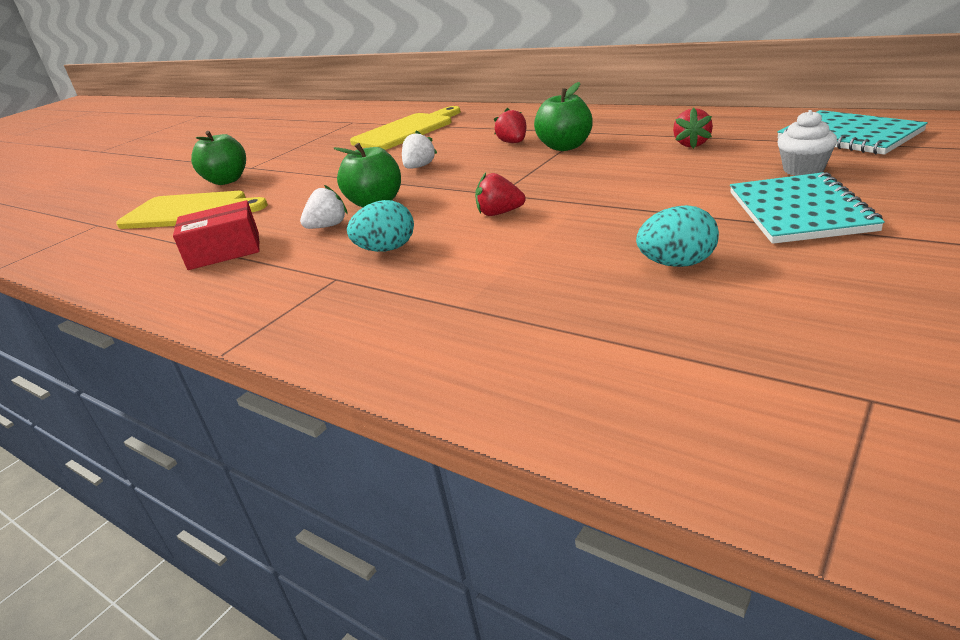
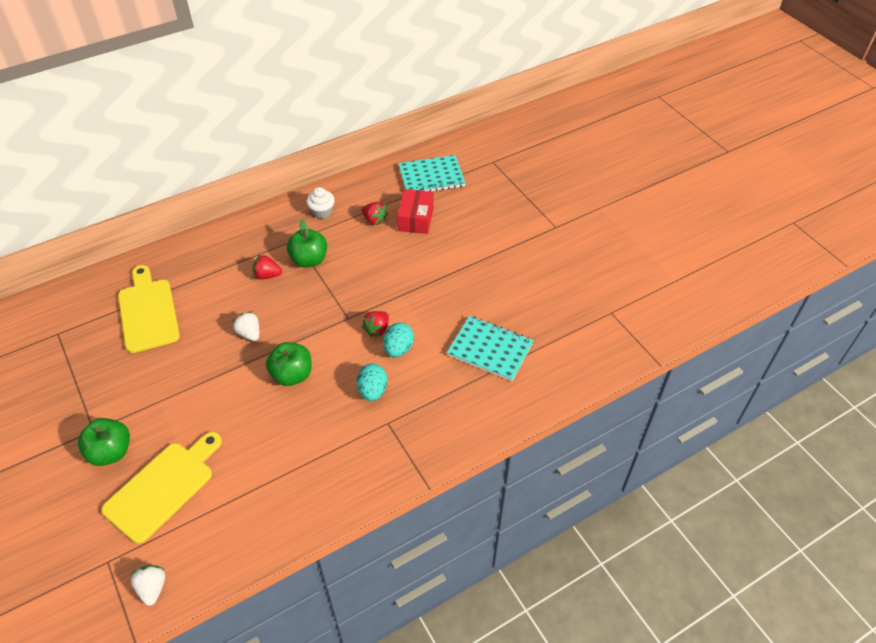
camera: 70 degrees left, 20 degrees up
red box [173,200,260,270] -> red box moved to [397,189,434,234]
white strawberry [300,185,347,229] -> white strawberry moved to [131,565,165,606]
turquoise egg [636,205,719,267] -> turquoise egg moved to [383,323,414,357]
turquoise notebook [730,172,885,244] -> turquoise notebook moved to [447,316,534,381]
white cupcake [778,110,837,176] -> white cupcake moved to [306,187,335,219]

